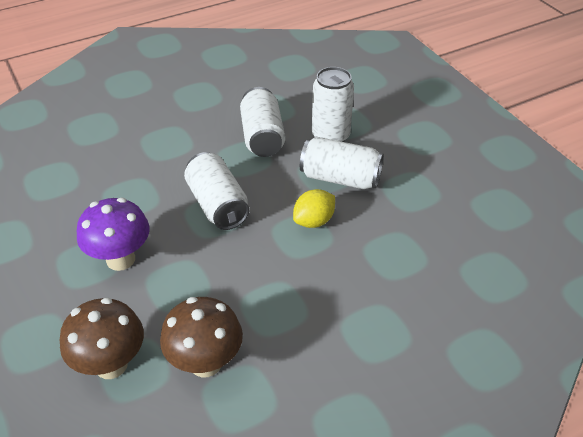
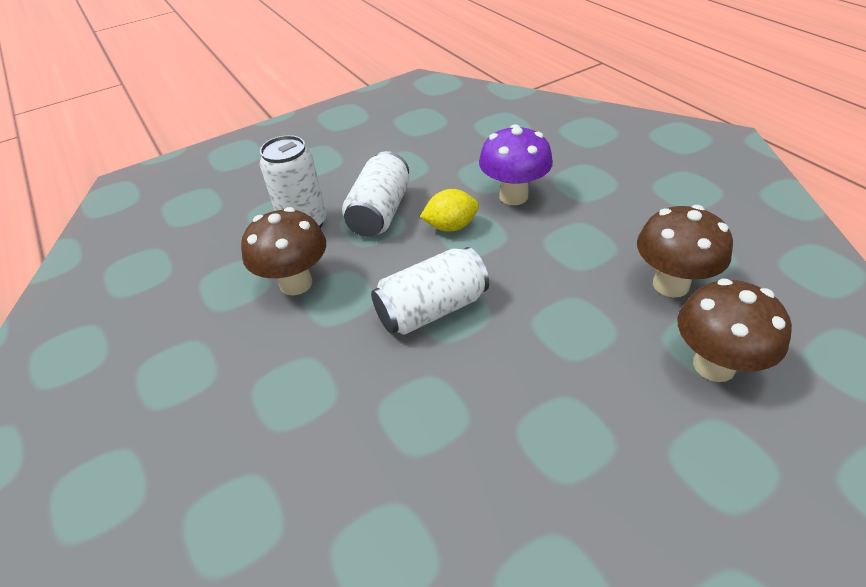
camera: 90 degrees left, 0 degrees up
purple mushroom [77,198,149,271] -> purple mushroom moved to [479,124,553,205]
white can [240,87,285,157] -> brown mushroom [241,207,326,295]
yellow lemon [293,189,335,228] -> yellow lemon turned 60 degrees counterclockwise [420,189,479,232]

